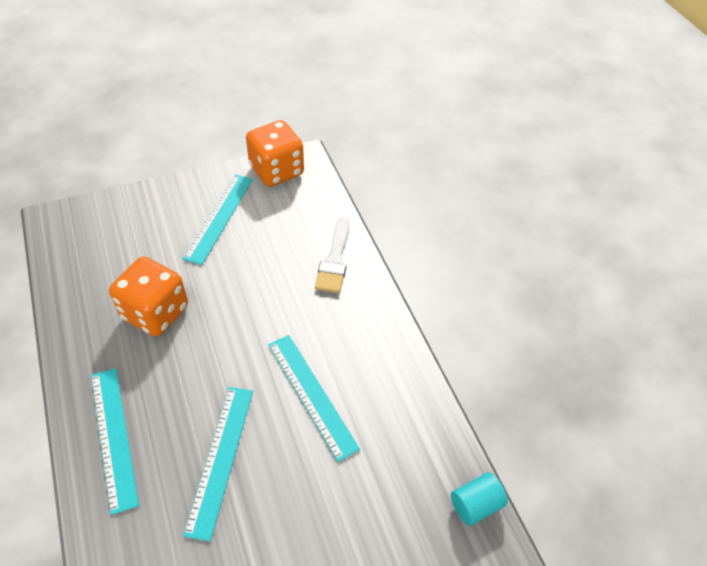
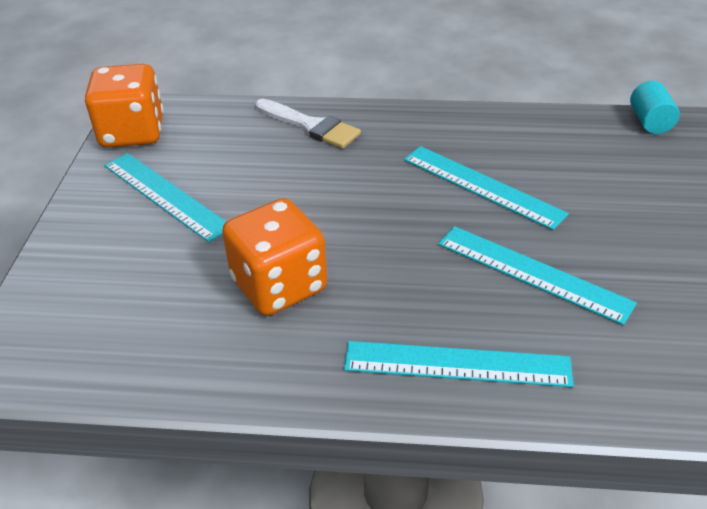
camera: 60 degrees left, 10 degrees down
turquoise ruler [268,335,360,462] -> turquoise ruler turned 45 degrees clockwise [404,146,569,230]

